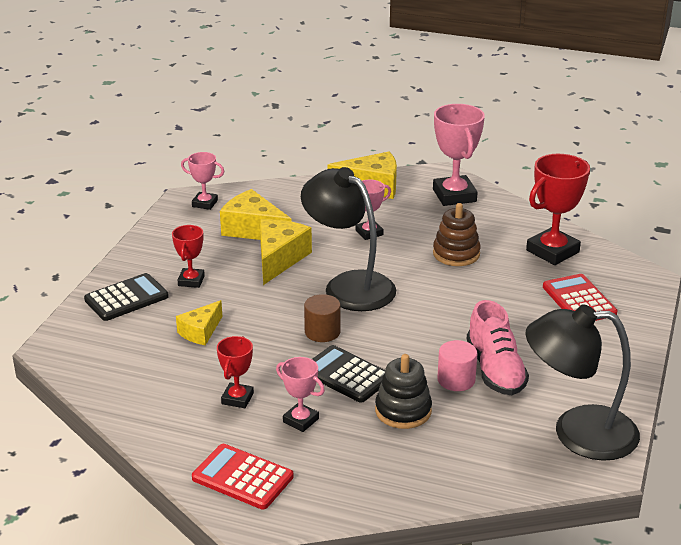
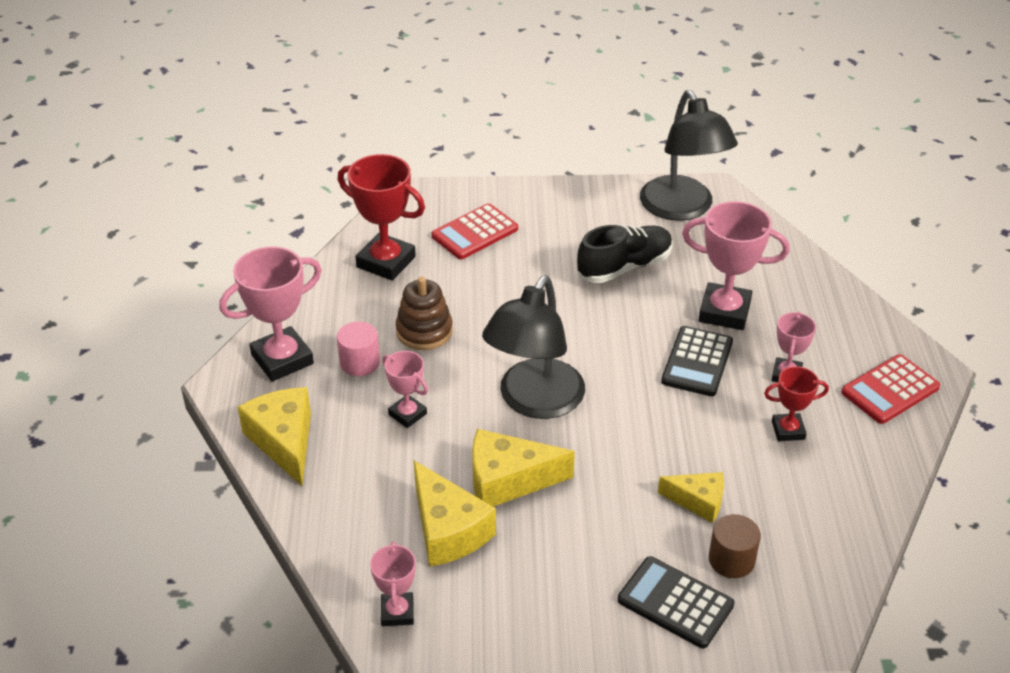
camera: 110 degrees left, 10 degrees up
red trophy [172,225,205,288] -> none
red calculator [192,444,294,510] -> red calculator turned 45 degrees clockwise [841,354,940,424]
yellow cheese [220,189,291,240] -> yellow cheese turned 45 degrees counterclockwise [414,460,496,567]
brown cylinder [304,294,340,342] -> brown cylinder moved to [709,514,761,578]
black stacking toy [375,354,432,429] -> pink trophy [682,201,789,330]
pink cylinder [437,340,477,391] -> pink cylinder moved to [337,321,380,376]
pink shoe [467,300,529,395] -> black shoe [577,225,673,283]

